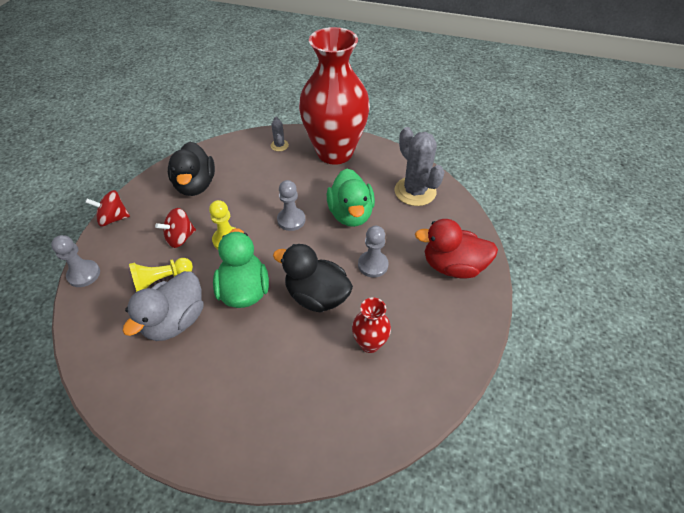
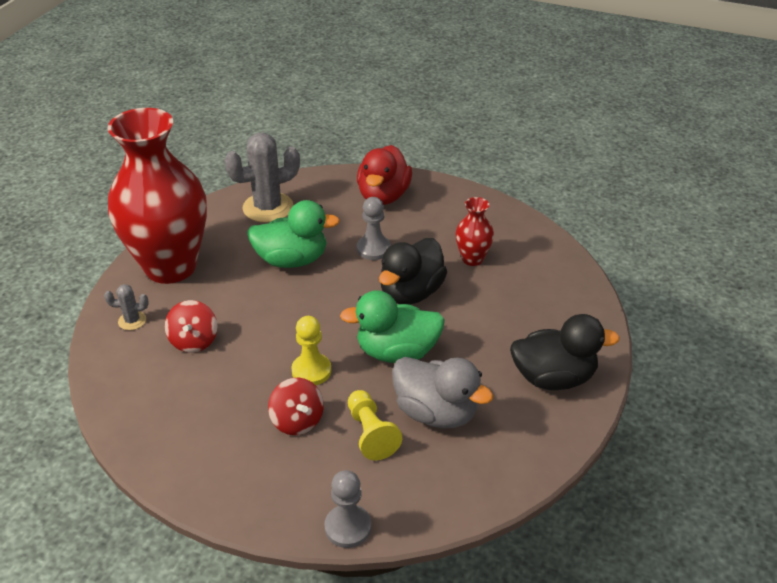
camera: 85 degrees left, 10 degrees down
red spinning top [85,190,130,226] -> red spinning top moved to [165,300,218,353]
black duck [168,142,215,196] -> black duck moved to [510,314,620,390]
grey pawn [277,180,305,231] -> none

